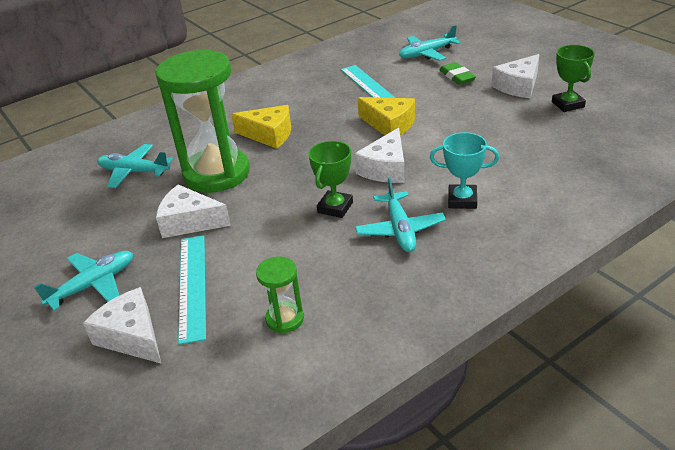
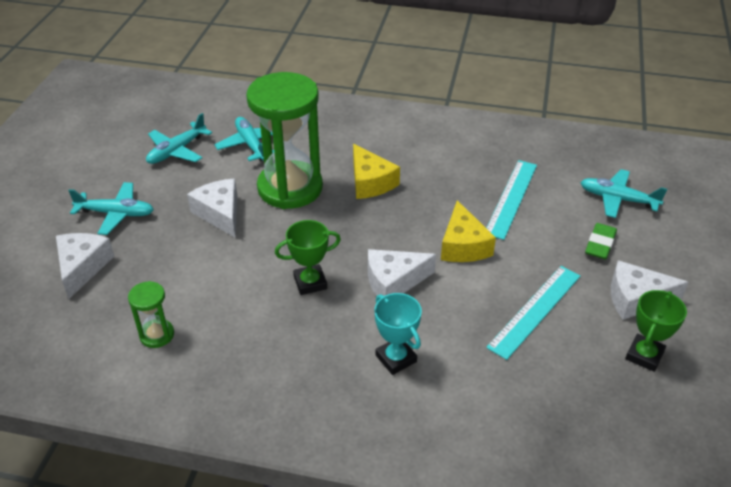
camera: 45 degrees right, 5 degrees up
turquoise ruler [178,235,206,345] -> turquoise ruler moved to [486,266,580,360]
turquoise plane [355,177,446,252] -> turquoise plane moved to [146,113,212,164]

